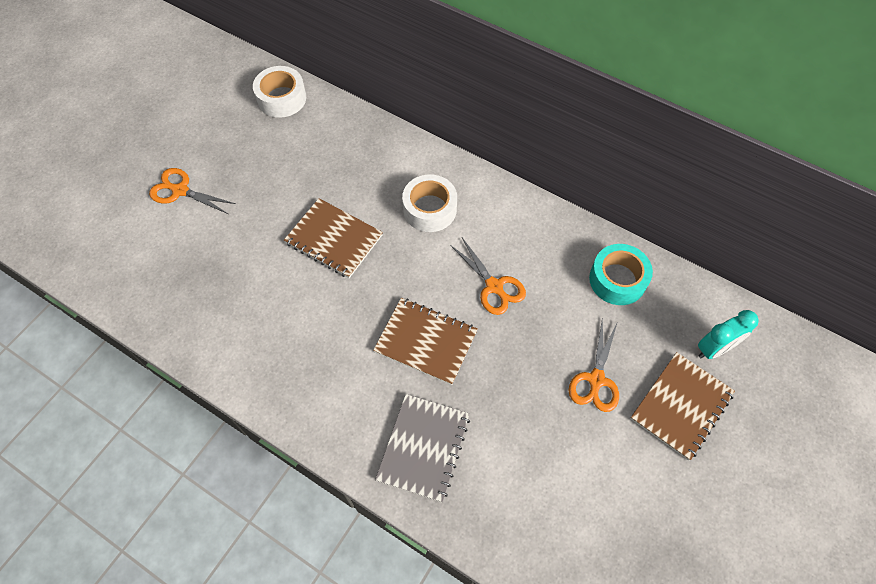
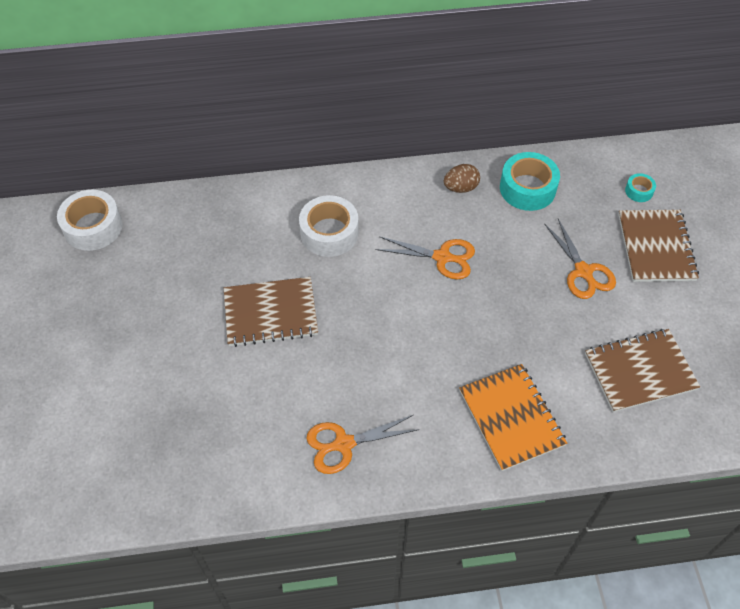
camera: 40 degrees left, 5 degrees down
orange scissors [149,168,236,214] -> orange scissors moved to [306,415,420,474]
brown notebook [373,298,478,385] -> brown notebook moved to [585,329,700,412]
grey notebook [375,394,470,502] -> orange notebook [459,364,567,471]
turquoise clock [698,310,759,359] -> turquoise tape [625,173,656,202]
none -> brown egg [444,164,480,193]

